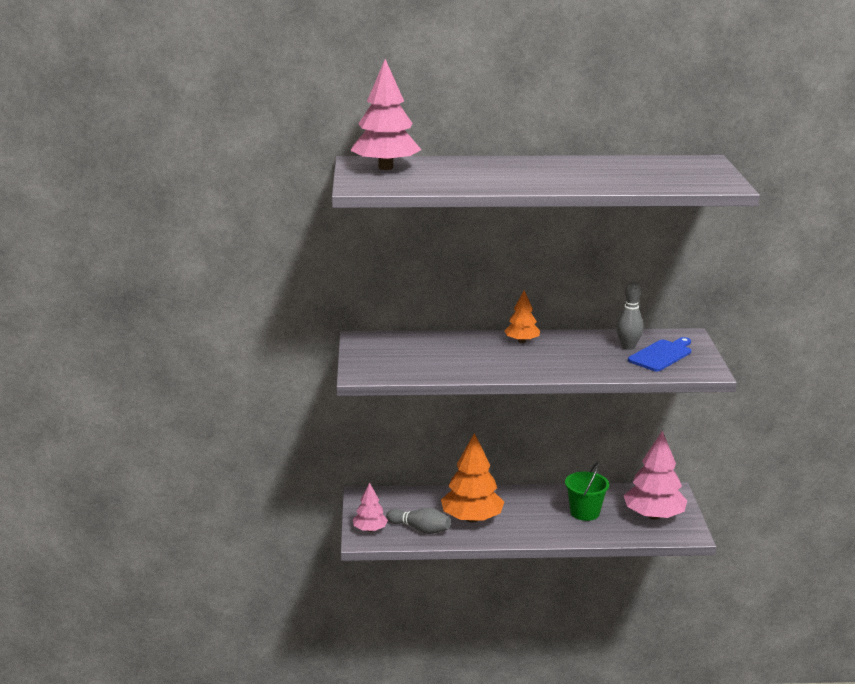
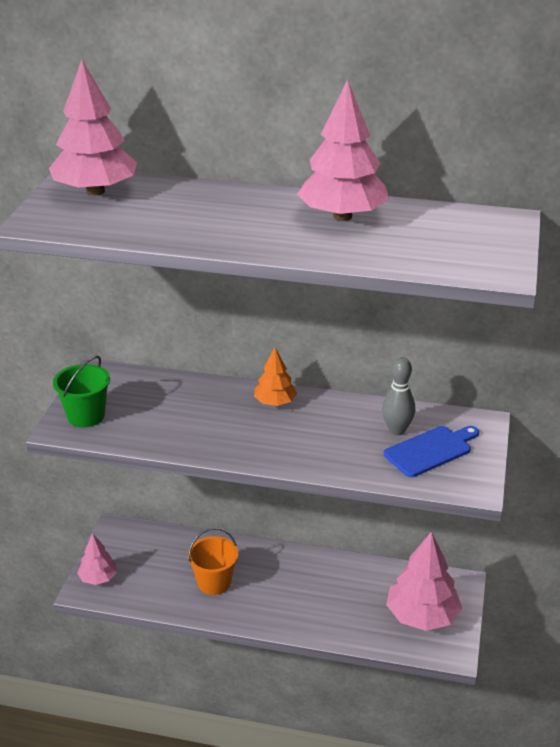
camera: 15 degrees right, 10 degrees up
grey bowling pin [386,508,451,534] -> none
orange tree [441,433,504,523] -> orange bucket [187,527,238,595]
green bucket [565,462,609,521] -> green bucket moved to [53,356,110,427]
none -> pink tree [297,80,389,221]

